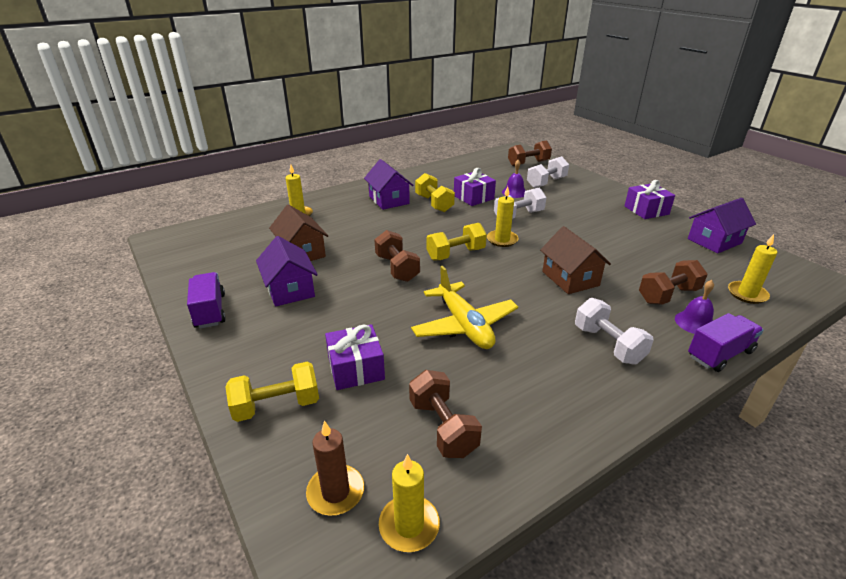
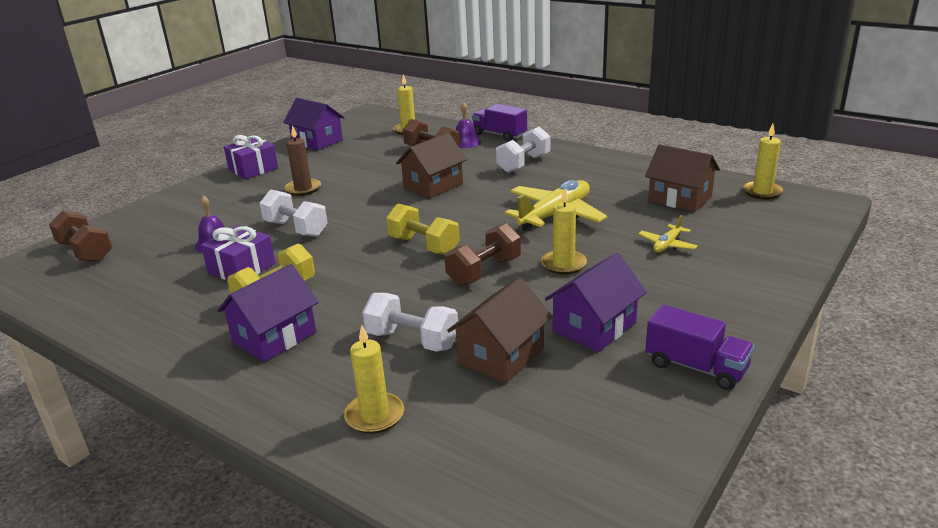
camera: 110 degrees left, 5 degrees down
purple truck [187,272,226,329] -> purple truck turned 105 degrees counterclockwise [645,304,754,390]
yellow dumbbell [226,361,319,422] -> none
brown candle [306,421,364,516] -> brown candle moved to [285,125,321,196]
purple gift [325,324,385,390] -> yellow plane [638,215,698,252]
brown dumbbell [409,370,482,458] -> brown house [645,144,720,212]
yellow candle [487,186,518,247] -> yellow candle moved to [541,188,587,275]
white dumbbell [527,156,569,188] -> white dumbbell moved to [362,293,458,352]

